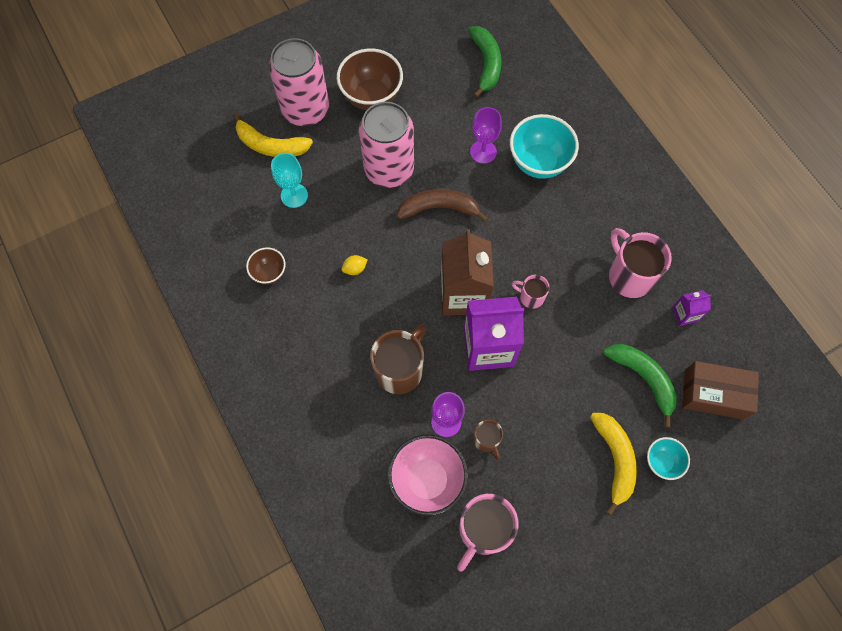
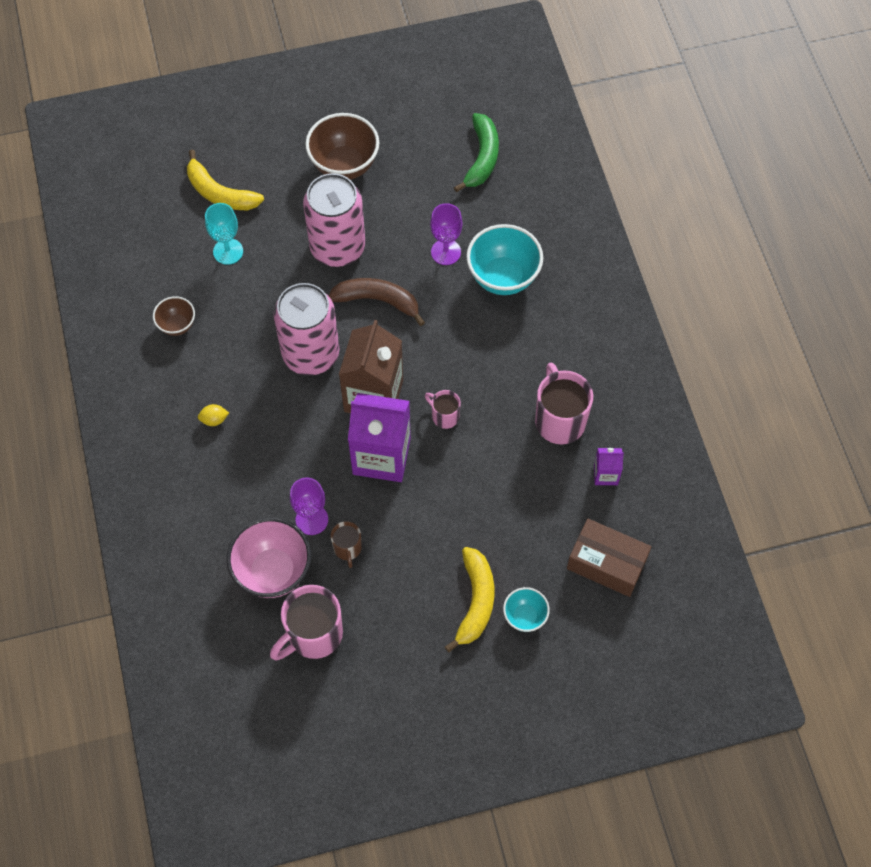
camera: 15 degrees right, 5 degrees down
pink can [269,38,329,126] -> pink can moved to [274,283,339,376]
yellow lemon [341,255,367,275] -> yellow lemon moved to [198,404,229,426]
brown mug [370,324,426,394] -> none
green banana [603,344,677,428] -> none

